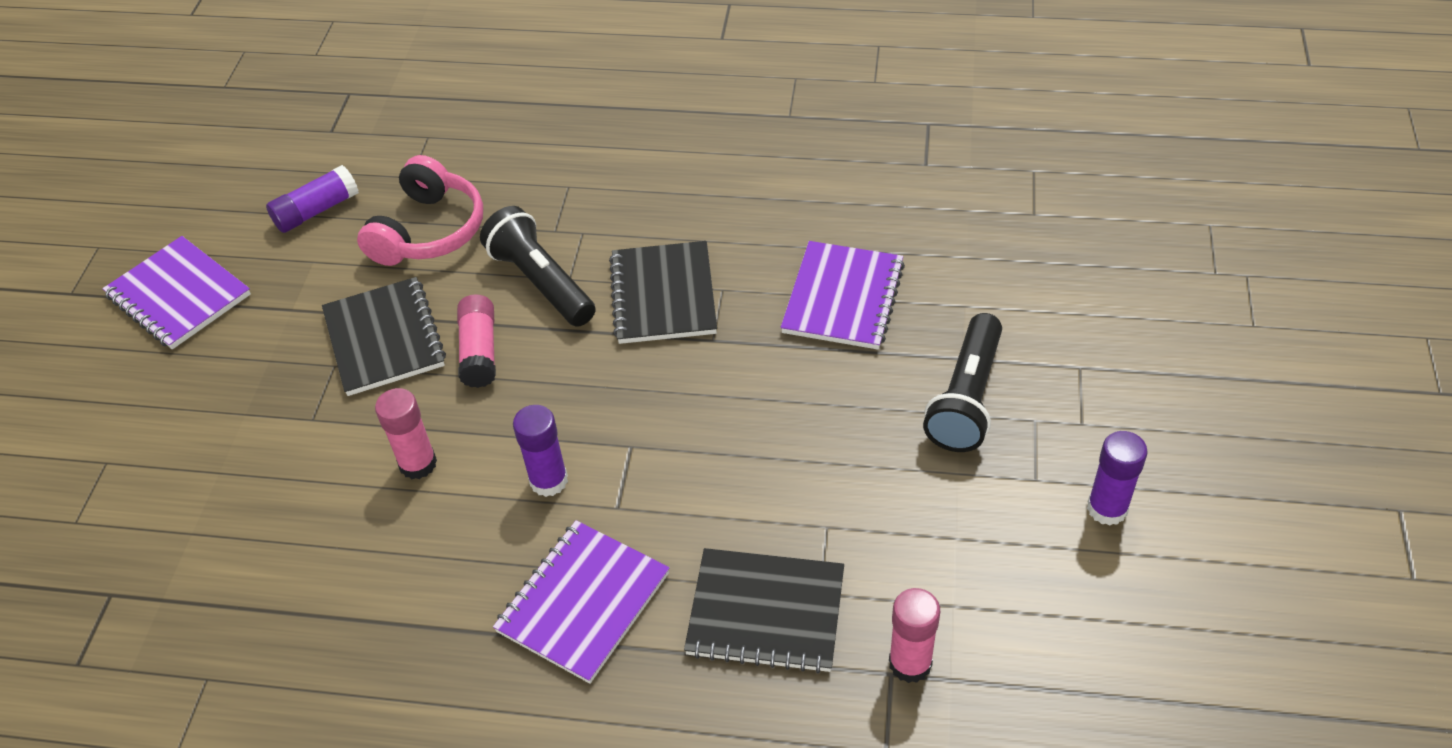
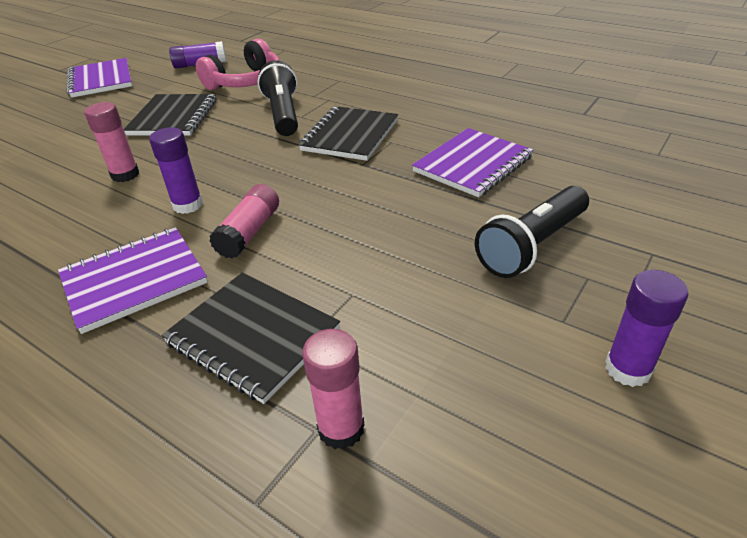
camera: 25 degrees right, 10 degrees down
pink glue stick [457,294,496,388] -> pink glue stick moved to [209,184,279,259]

